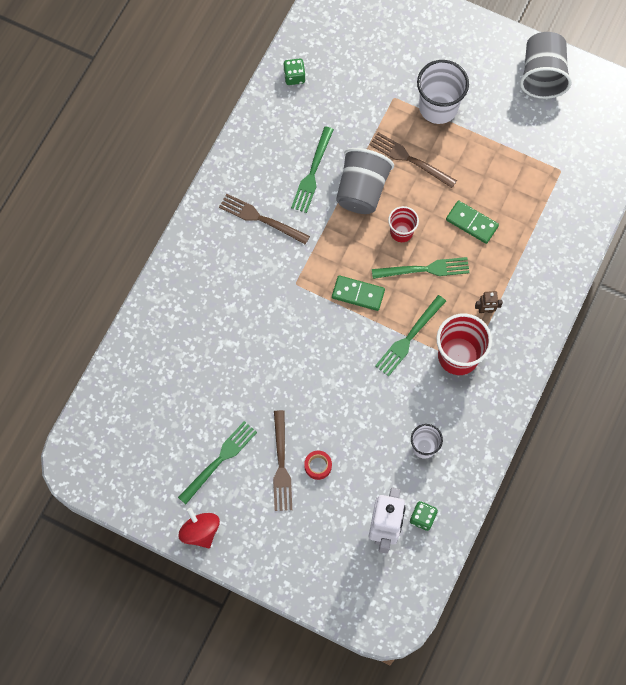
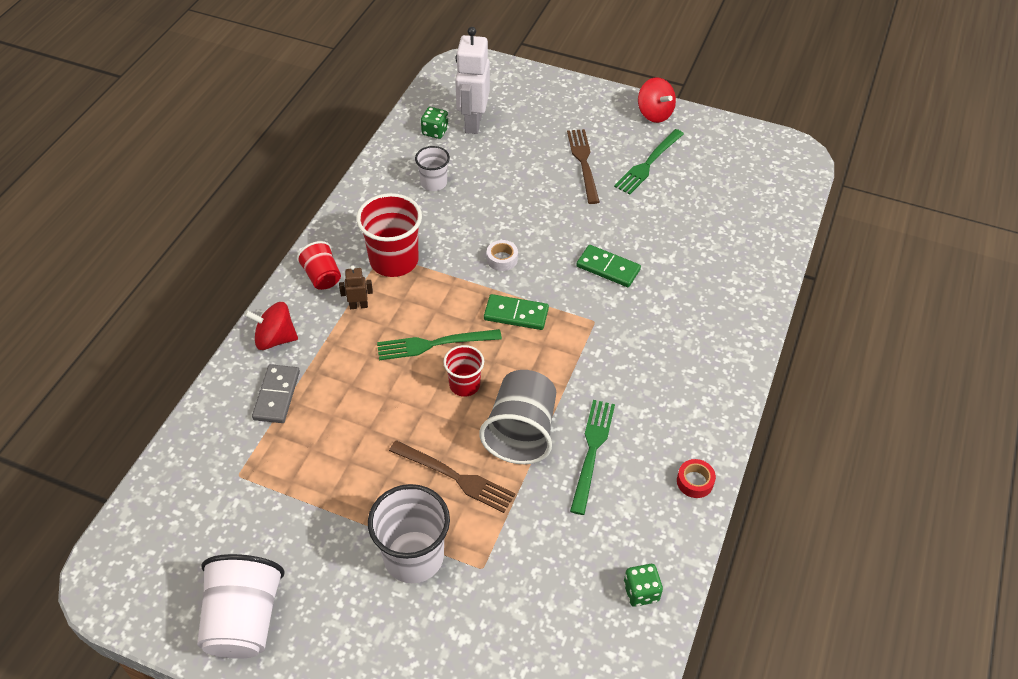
camera: 175 degrees right, 20 degrees down
brown fork [219,194,310,244] -> none
red tape [304,451,332,480] -> red tape moved to [677,459,716,498]
green fork [375,295,446,376] -> none
green domino [446,201,499,244] -> green domino moved to [576,245,641,287]
grey cup [520,32,572,99] -> white cup [197,554,284,659]
none -> red spinning top [244,302,298,350]
none -> grey domino [252,364,300,423]
none -> red cup [297,241,341,290]
none -> white tape [487,240,518,271]

